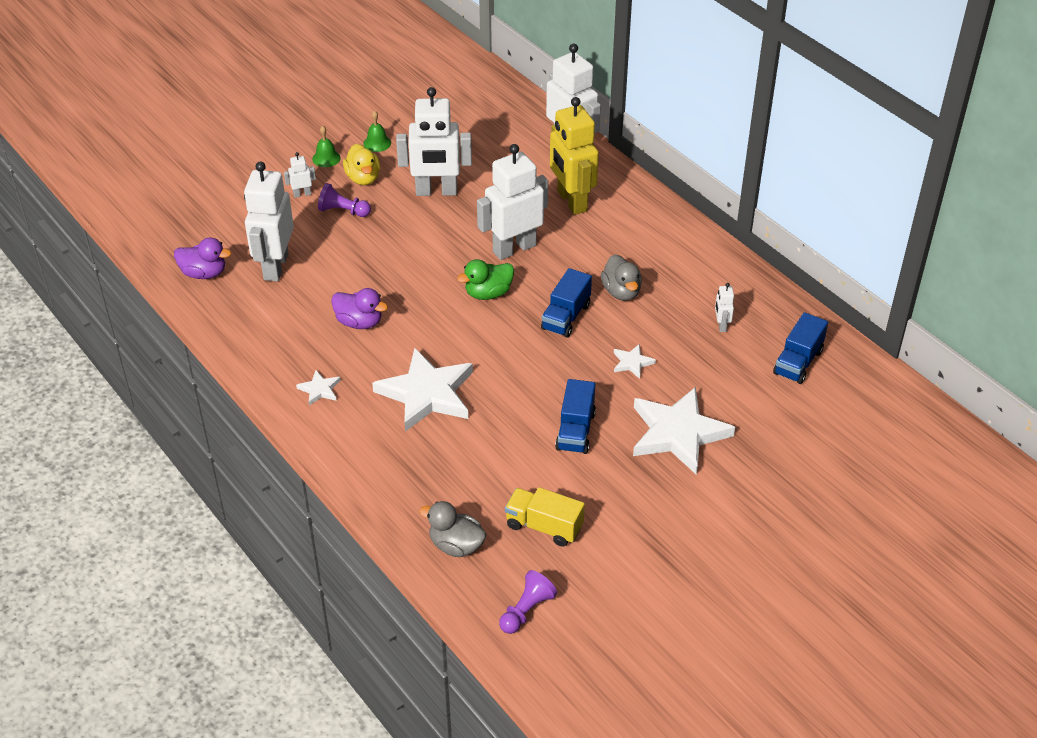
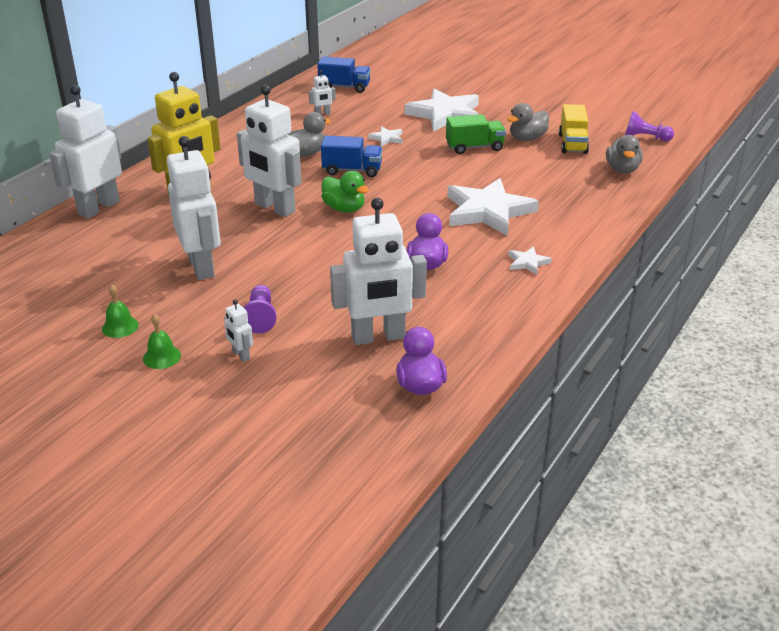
camera: 110 degrees left, 10 degrees down
yellow duck [343,144,380,185] -> none
blue truck [555,379,596,454] -> green truck [446,114,506,154]
none -> grey duck [507,103,549,141]

